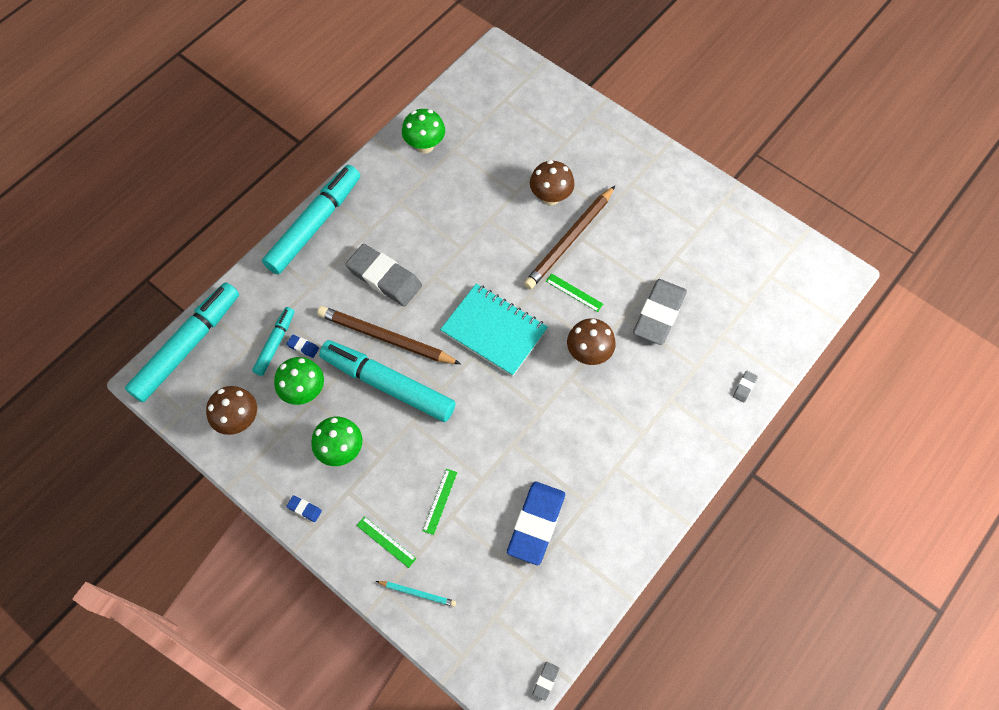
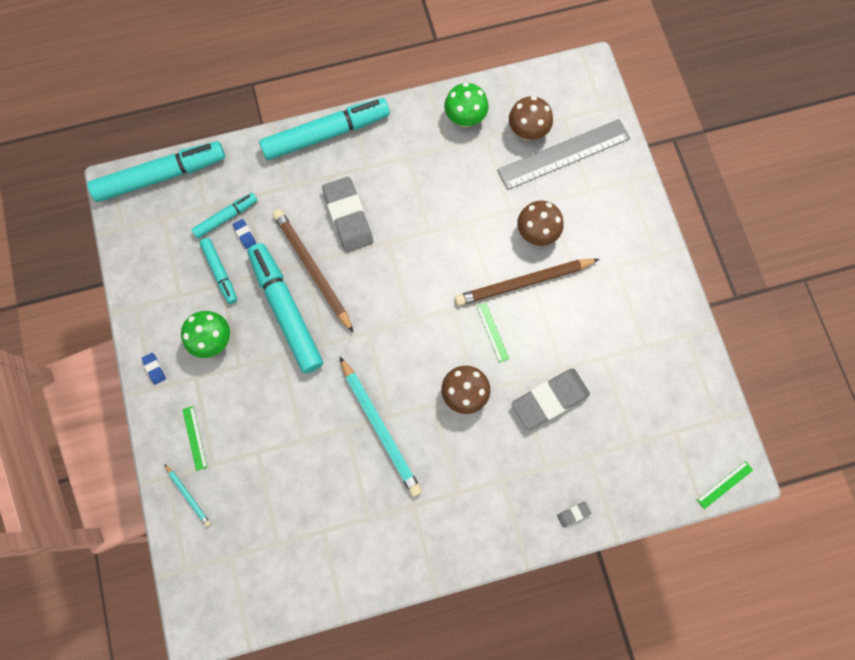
camera: 35 degrees right, 10 degrees up
brown mushroom [206,386,257,435] -> brown mushroom moved to [509,96,553,141]
green mushroom [274,357,324,405] -> turquoise marker [199,238,237,304]
green ruler [423,469,458,535] -> green ruler moved to [697,461,753,509]
turquoise notebook [440,284,548,377] -> none
blue eraser [507,481,565,565] -> none
grey eraser [533,662,559,701] -> none
none -> turquoise pencil [340,357,422,497]
none -> grey ruler [497,119,630,190]

